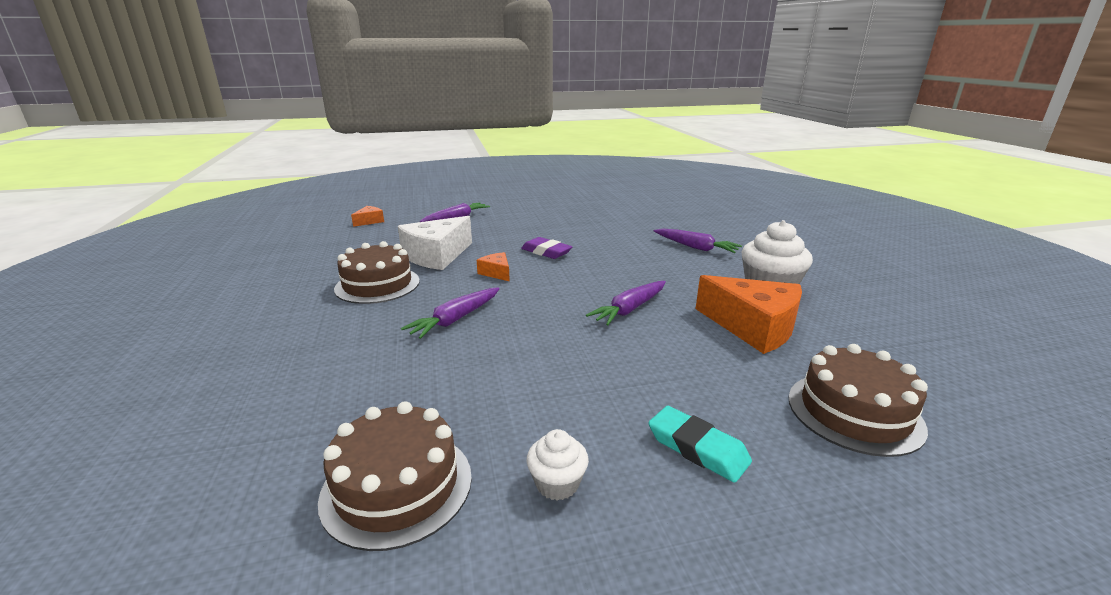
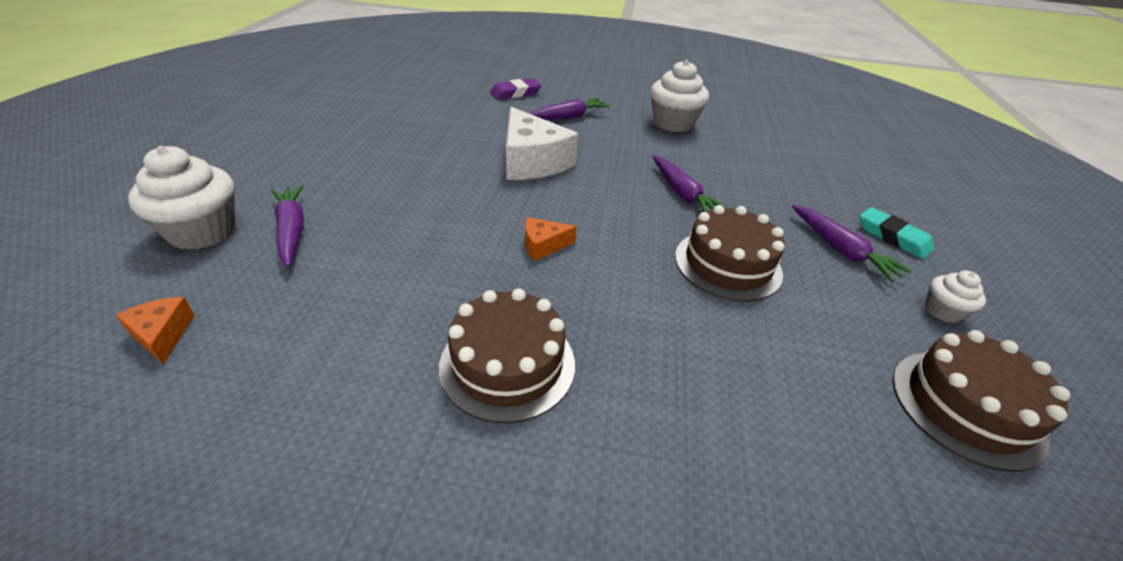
camera: 70 degrees left, 15 degrees up
white cheese [398,216,472,270] -> white cheese moved to [506,107,578,180]
purple carrot [401,287,500,339] -> purple carrot moved to [791,205,912,282]
purple eraser [521,237,572,259] -> purple eraser moved to [490,78,541,100]
turquoise eraser [648,406,752,483] -> turquoise eraser turned 75 degrees clockwise [860,207,934,259]
orange cheese [696,275,802,354] -> none
brown cake [788,344,928,457] -> brown cake moved to [675,205,785,301]
none -> white cupcake [128,146,236,250]

